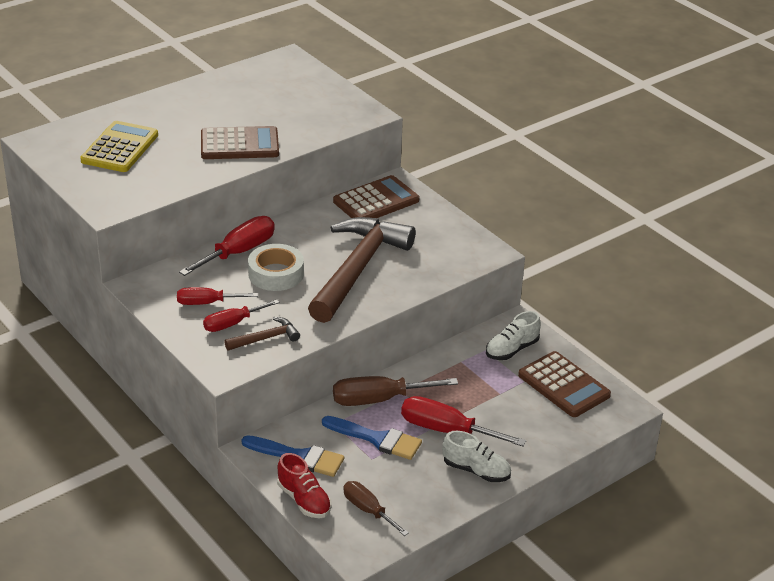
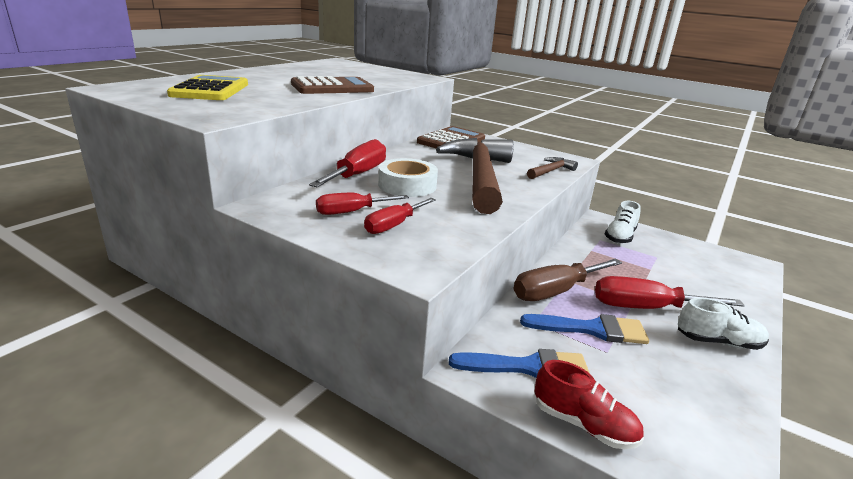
camera: 20 degrees left, 10 degrees down
brown hammer [224,317,300,351] -> brown hammer moved to [527,157,578,179]
brown screwdriver [343,481,409,536] -> none
brown calculator [518,351,611,417] -> none

